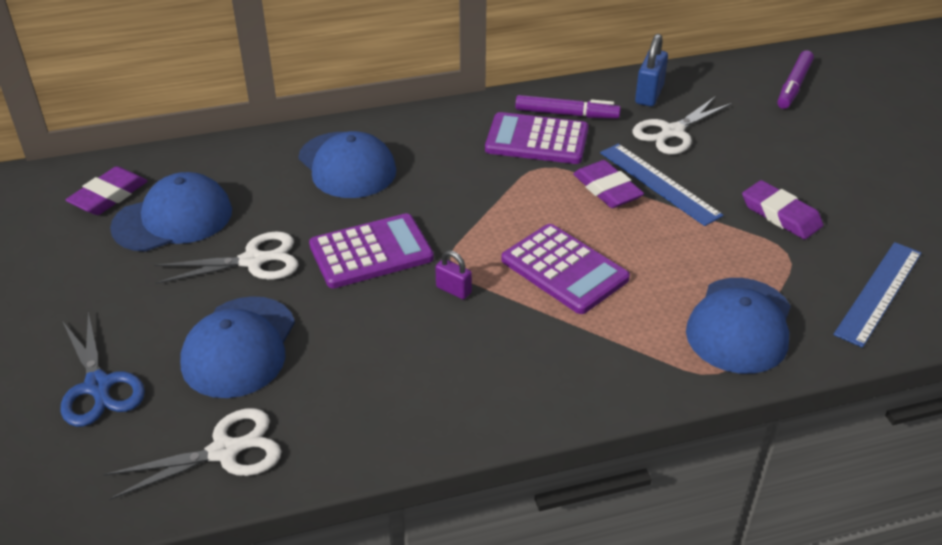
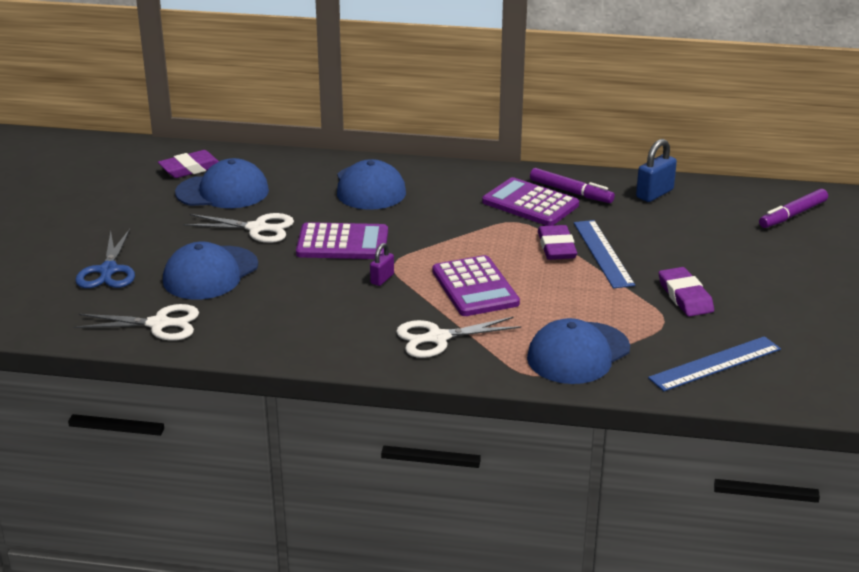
camera: 25 degrees right, 10 degrees down
purple padlock [435,250,472,299] -> purple padlock turned 60 degrees clockwise [370,243,394,286]
white scissors [632,96,732,154] -> white scissors moved to [396,317,521,358]

